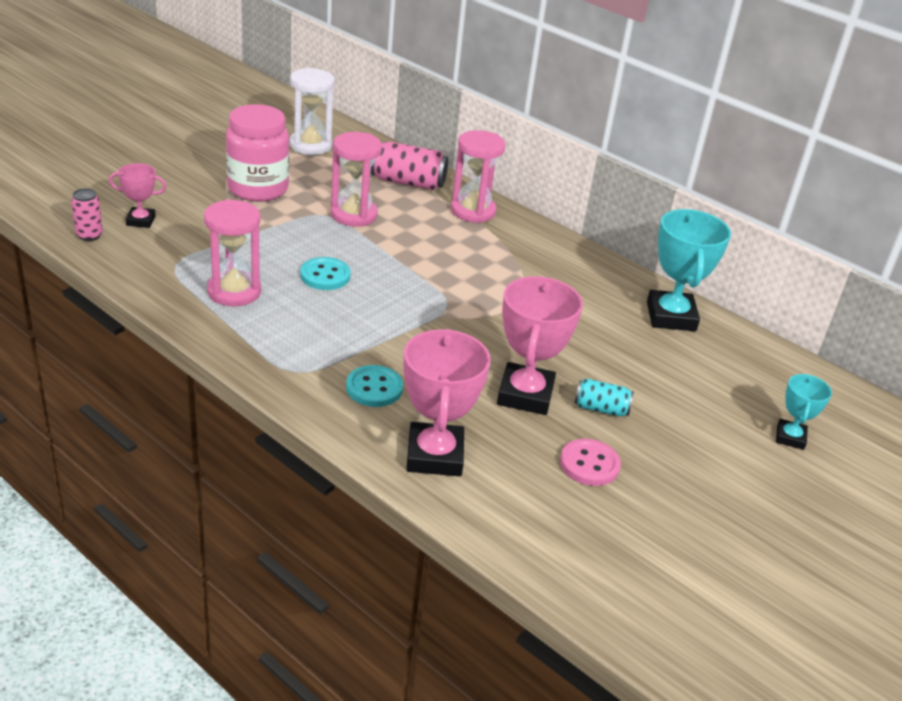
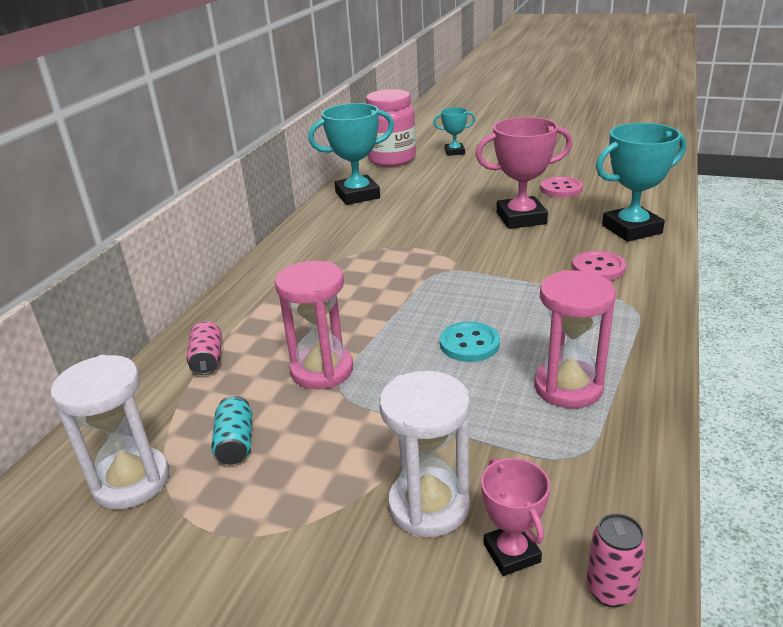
camera: 105 degrees left, 5 degrees down
pink jar [226,104,289,202] -> pink jar moved to [366,89,416,167]
turquoise button [346,365,403,407] -> pink button [572,251,626,281]
pink can [371,141,448,190] -> pink can [187,321,222,375], size x0.59
pink trophy [403,329,491,476] -> turquoise trophy [596,123,686,242]
pink hourglass [451,130,506,223] -> none
turquoise can [574,378,634,417] -> turquoise can moved to [211,396,252,465]
none -> white hourglass [379,371,470,537]

